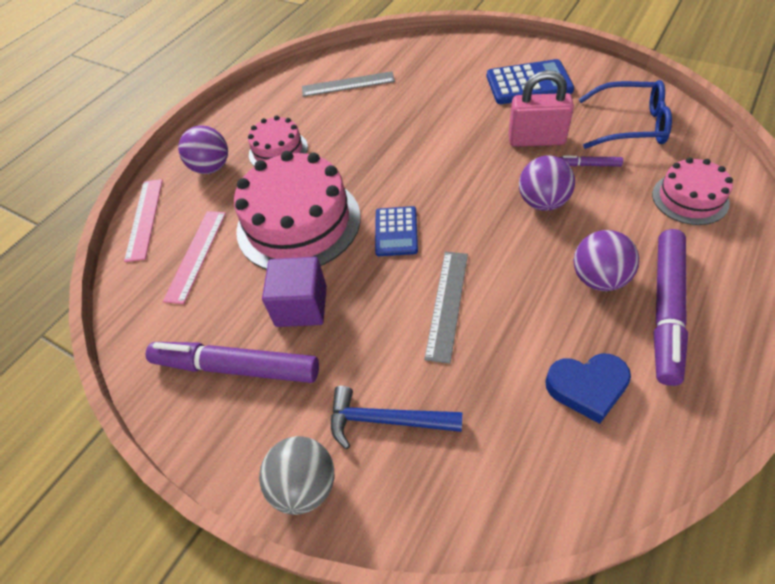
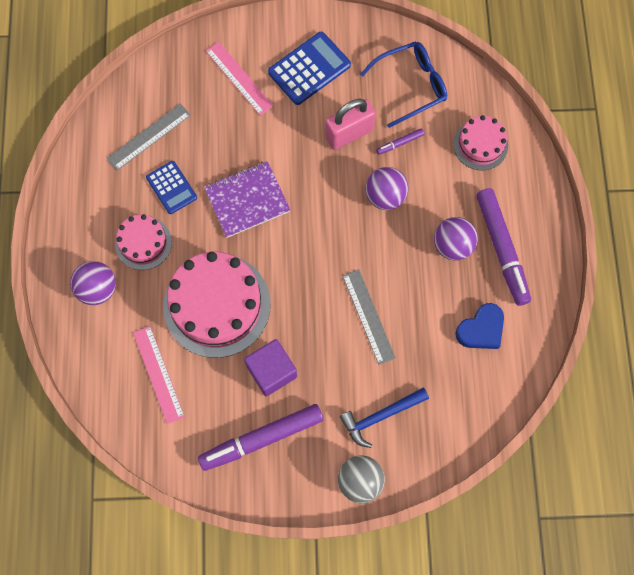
camera: 40 degrees left, 20 degrees up
pink ruler [124,179,163,262] -> pink ruler moved to [206,42,273,116]
blue calculator [375,206,418,256] -> blue calculator moved to [146,161,197,214]
none -> purple notebook [204,161,290,238]

